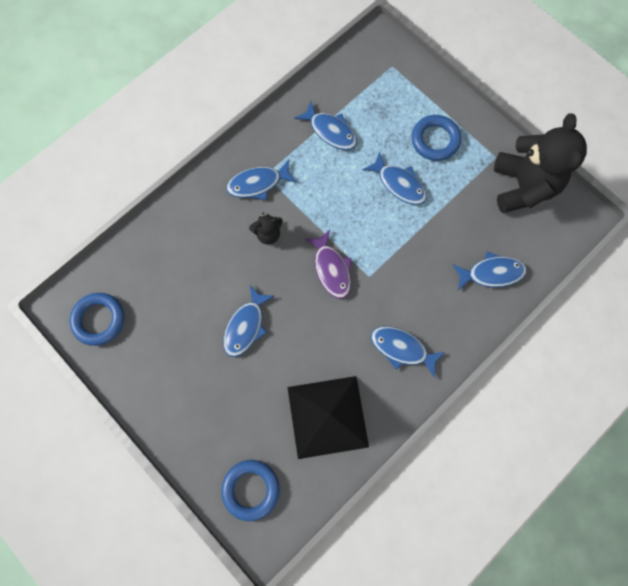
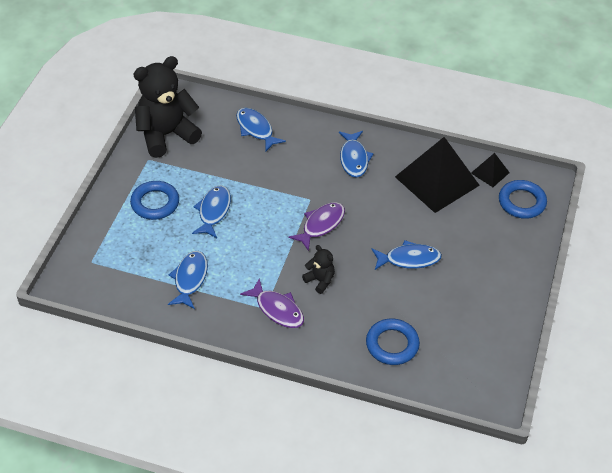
camera: 120 degrees left, 25 degrees down
blue ring [70,293,124,346] -> blue ring moved to [366,318,420,365]
blue fish [226,159,297,200] -> purple fish [240,279,304,328]
none -> black pyramid [471,153,510,187]

